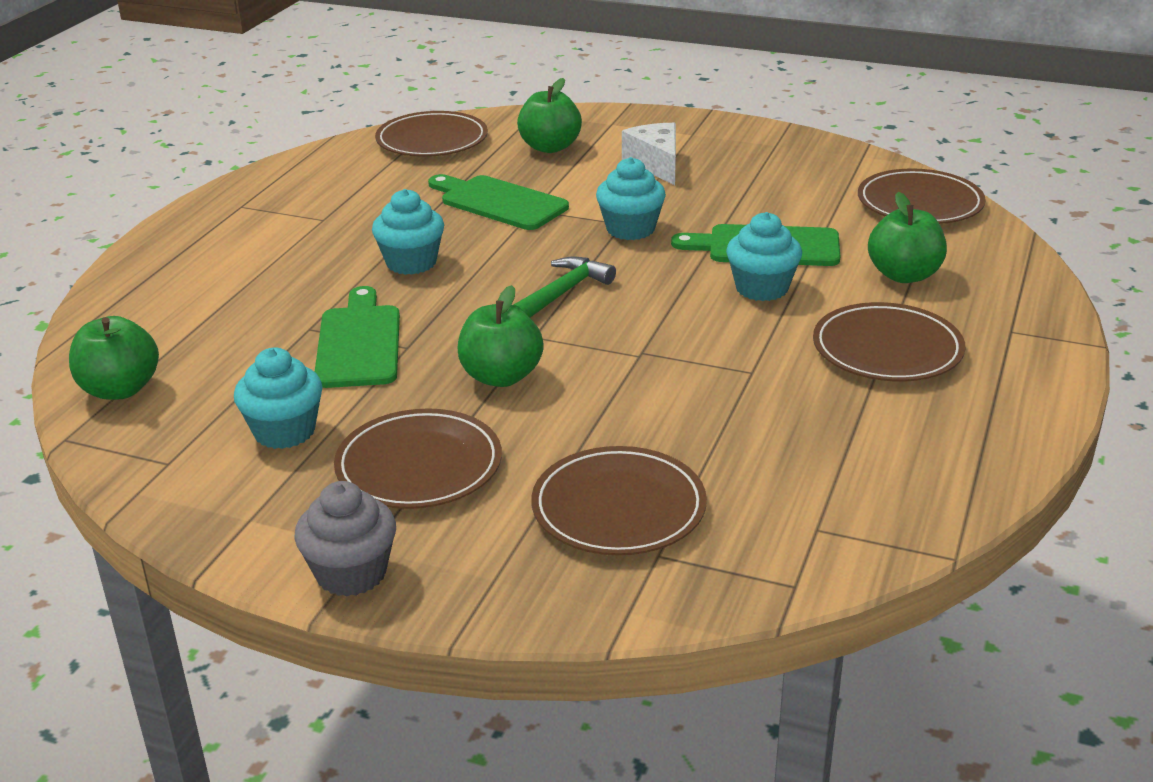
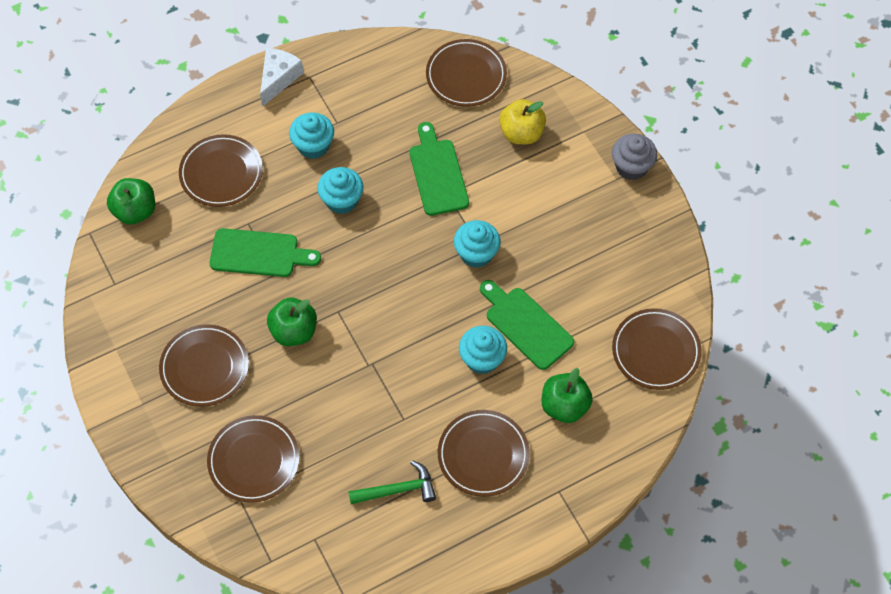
camera: 40 degrees right, 30 degrees up
turquoise cupcake [234,347,323,449] -> turquoise cupcake moved to [289,113,334,159]
grey cupcake [294,481,396,596] -> grey cupcake moved to [612,133,657,180]
green cutting board [315,286,400,388] -> green cutting board turned 60 degrees clockwise [210,228,321,277]
green hammer [514,257,616,318] -> green hammer moved to [348,460,436,504]
green apple [517,78,582,153] -> yellow apple [499,99,546,144]
white cheese [622,123,676,185] -> white cheese moved to [260,48,304,107]
none -> brown plate [179,134,263,207]

